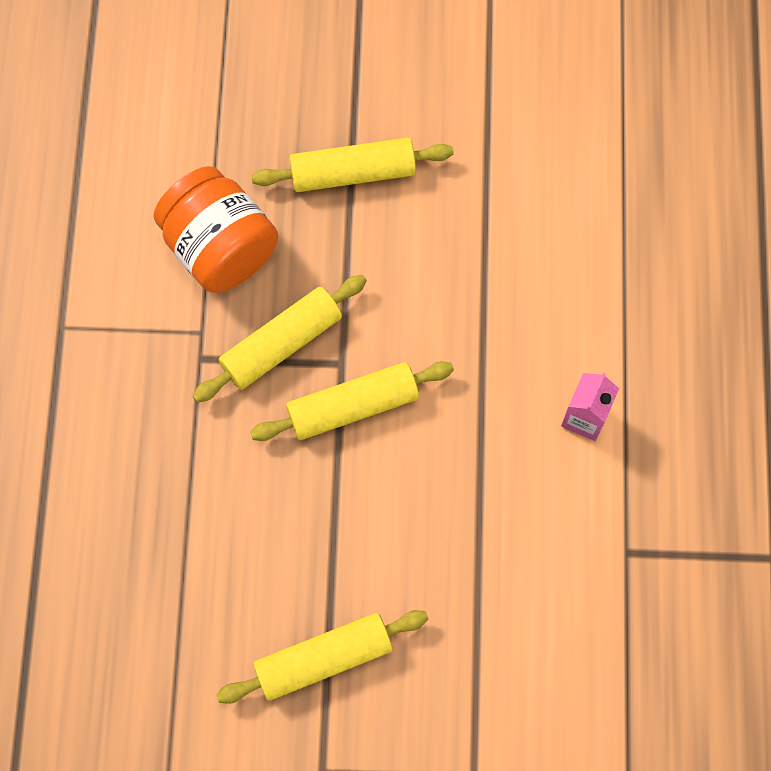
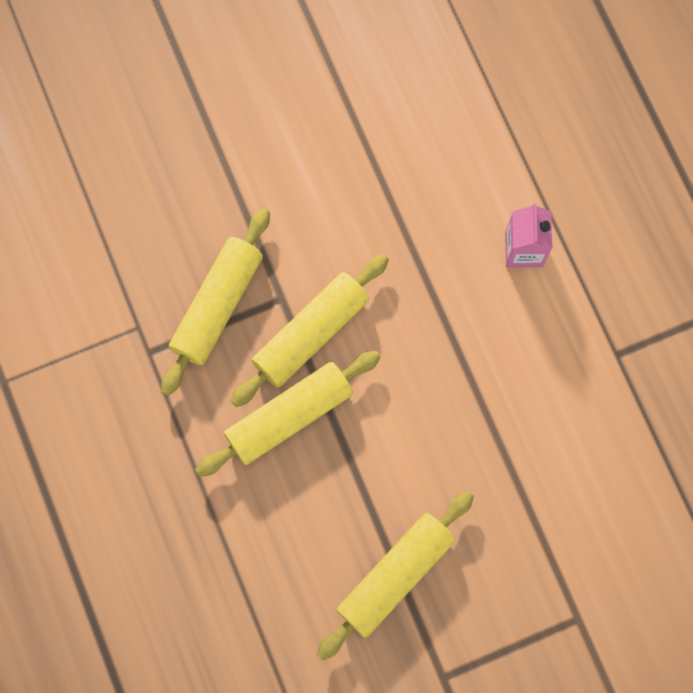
camera: 25 degrees left, 5 degrees up
orange jar [153,166,278,293] -> none
yellow rolling pin [251,138,454,192] -> yellow rolling pin moved to [195,351,381,477]

